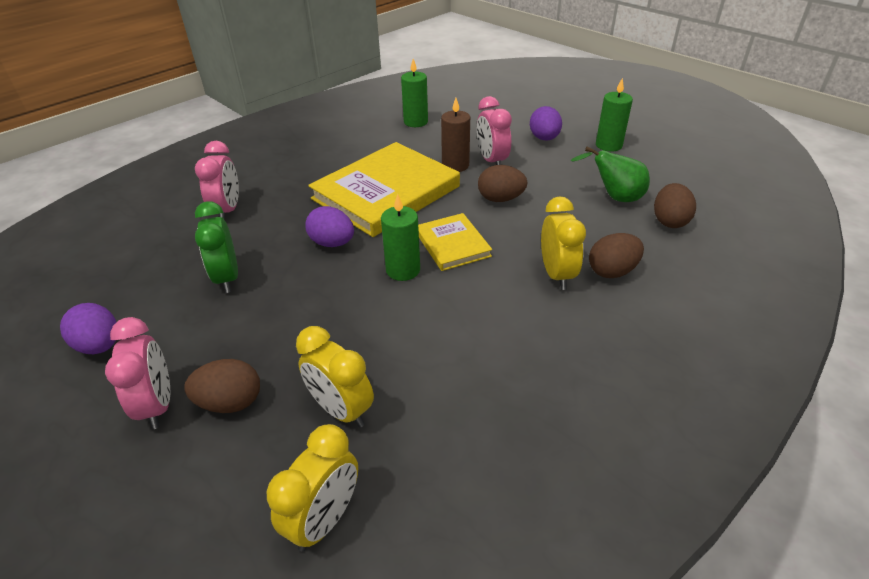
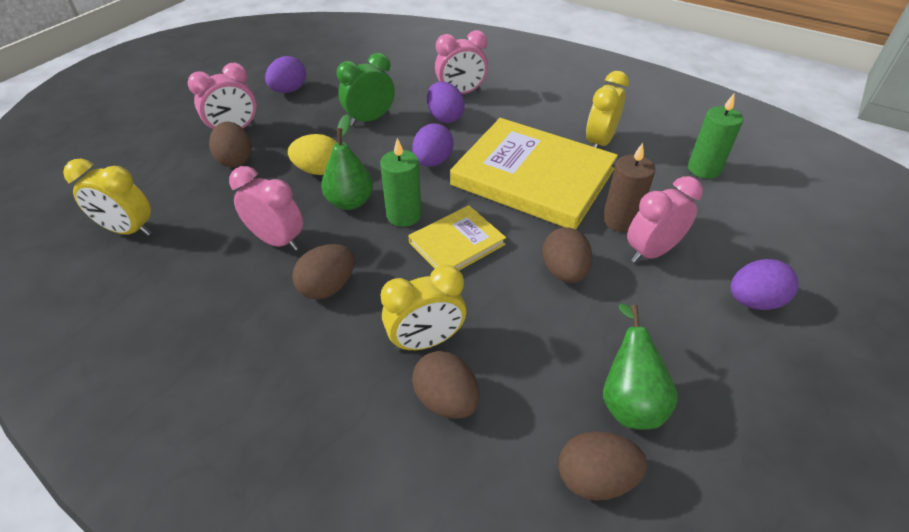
camera: 75 degrees right, 5 degrees up
yellow clock [296,326,374,428] -> yellow clock moved to [586,71,629,148]
green candle [596,78,633,152] -> none
none -> pink clock [229,166,303,251]
none -> yellow egg [288,134,337,175]
none -> brown egg [292,244,354,300]
none -> green pear [321,114,373,210]
none -> purple egg [427,82,465,123]

